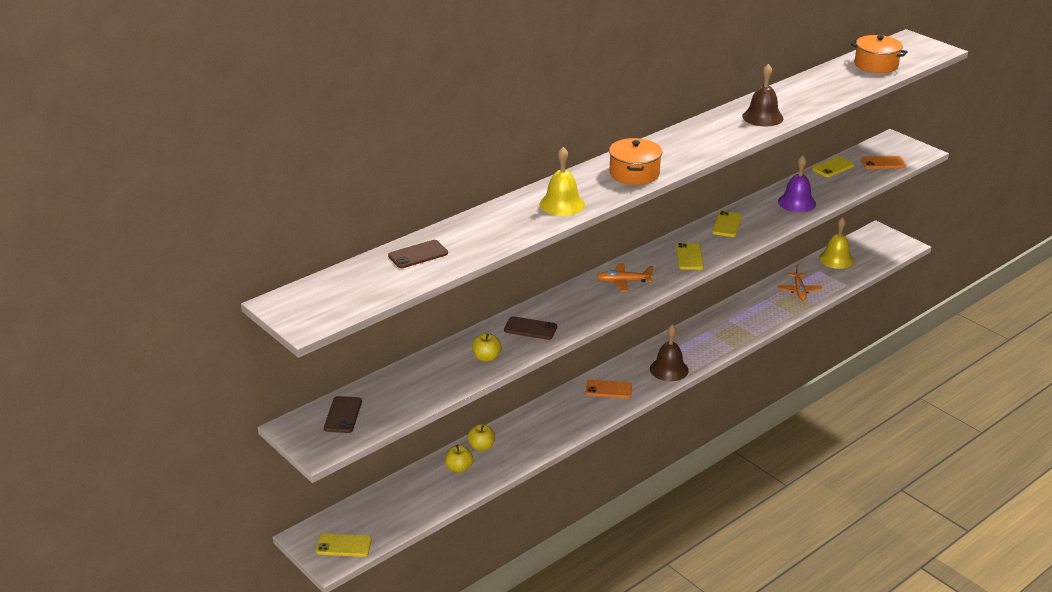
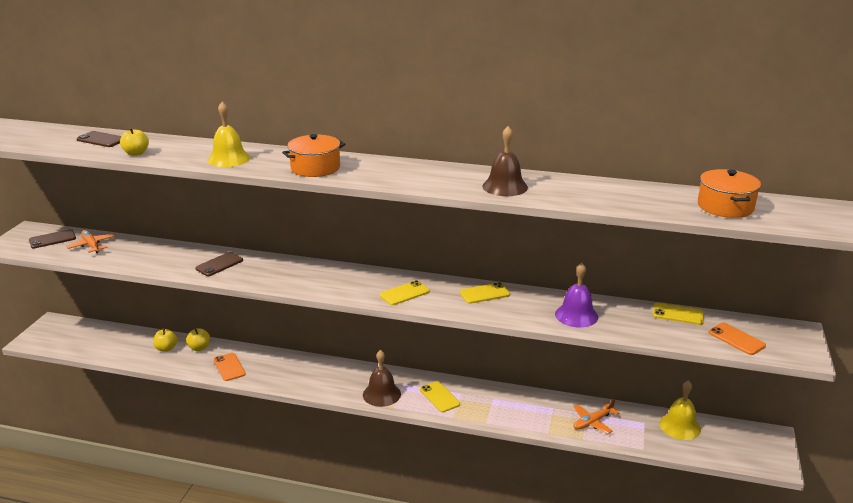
camera: 55 degrees right, 5 degrees down
yellow phone [316,534,372,557] -> yellow phone moved to [420,381,460,412]
yellow apple [472,333,502,362] -> yellow apple moved to [120,128,149,156]
brown phone [504,316,557,340] -> brown phone turned 60 degrees clockwise [195,252,243,276]
orange phone [586,379,632,399] -> orange phone moved to [214,353,246,381]
orange plane [596,263,653,292] -> orange plane moved to [66,230,115,253]

